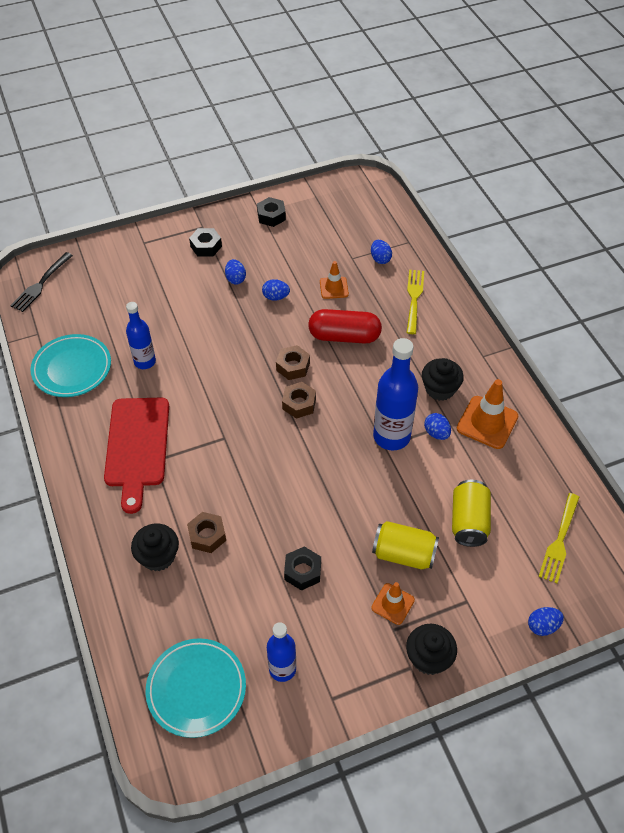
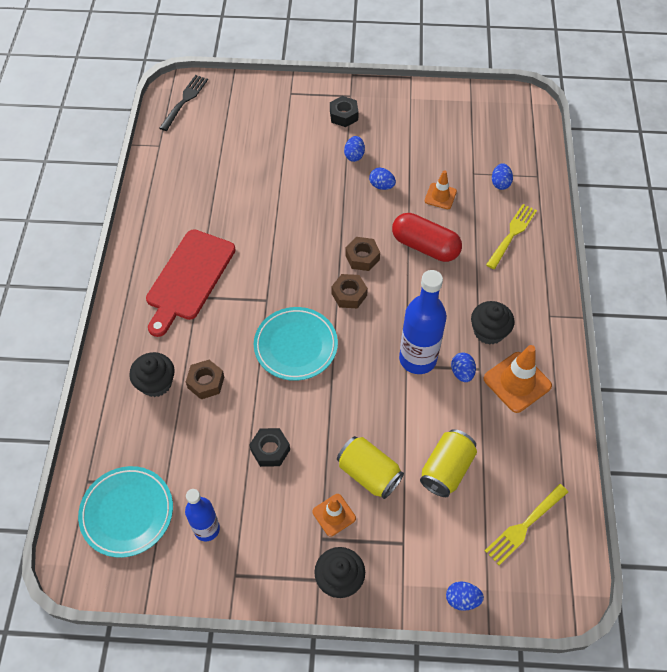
camera: 25 degrees right, 5 degrees up
black fork [10,252,73,312] -> black fork turned 150 degrees clockwise [160,75,208,131]
turquoise plate [30,334,111,397] -> turquoise plate moved to [254,307,338,381]
blue bottle [126,302,156,369] -> none
black nut [257,197,286,227] -> none

